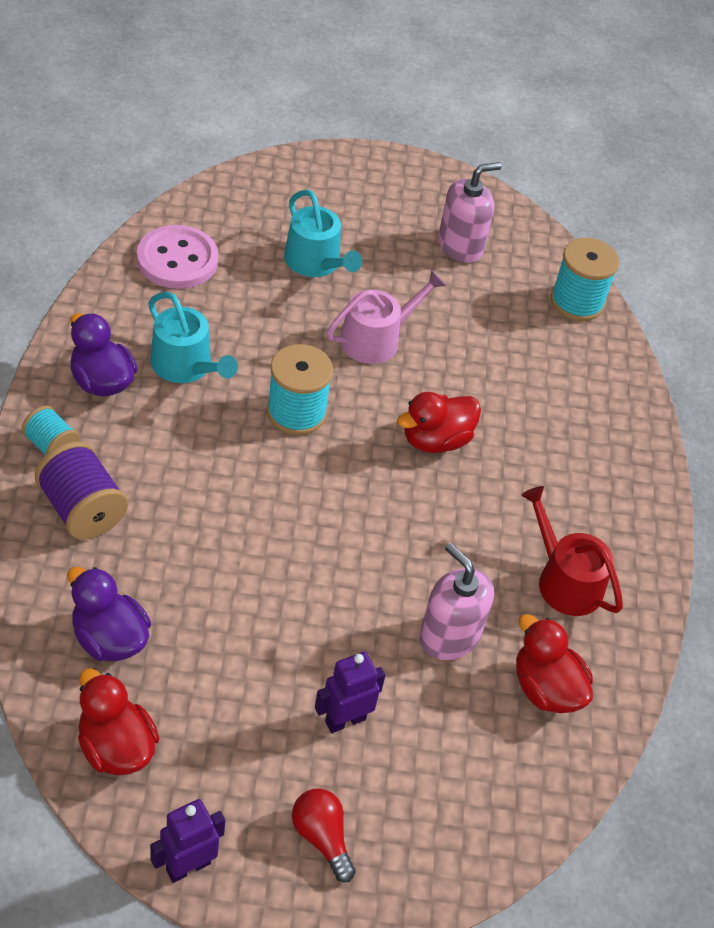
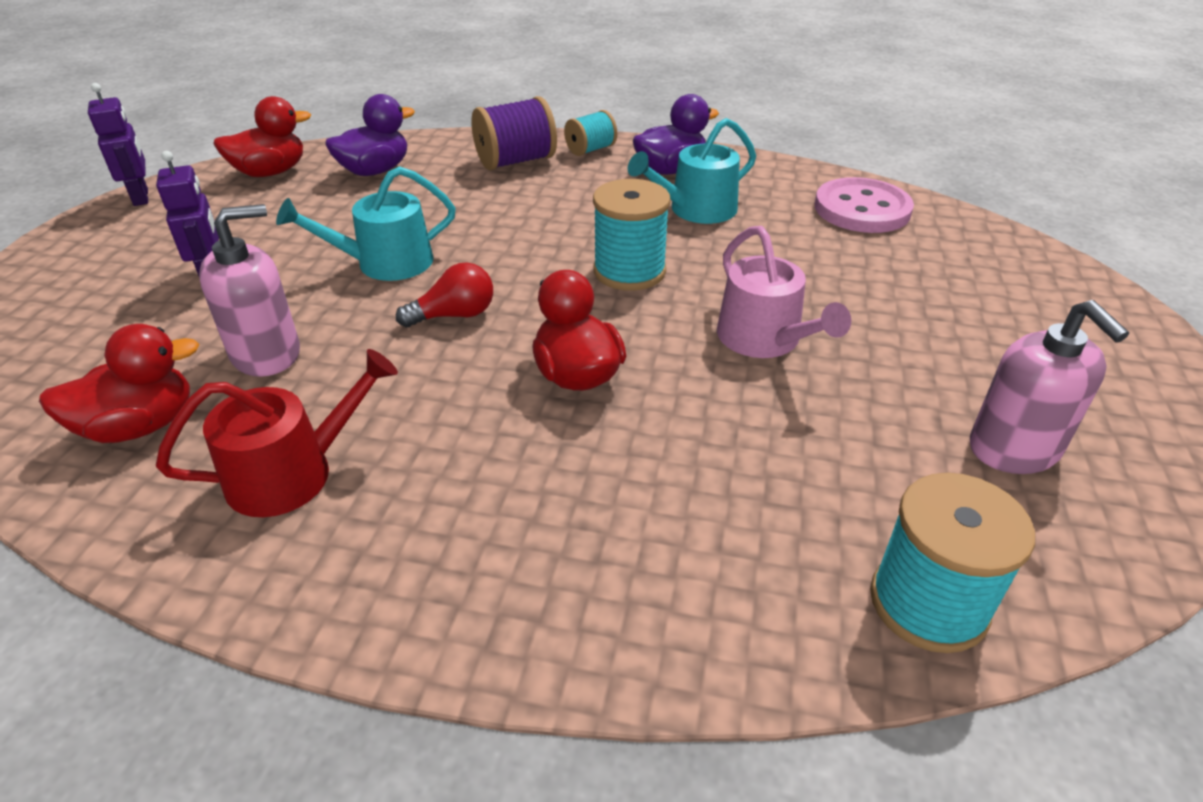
camera: 105 degrees right, 10 degrees down
turquoise watering can [284,189,362,277] -> turquoise watering can moved to [276,166,456,281]
red light bulb [292,788,356,882] -> red light bulb moved to [396,262,493,327]

